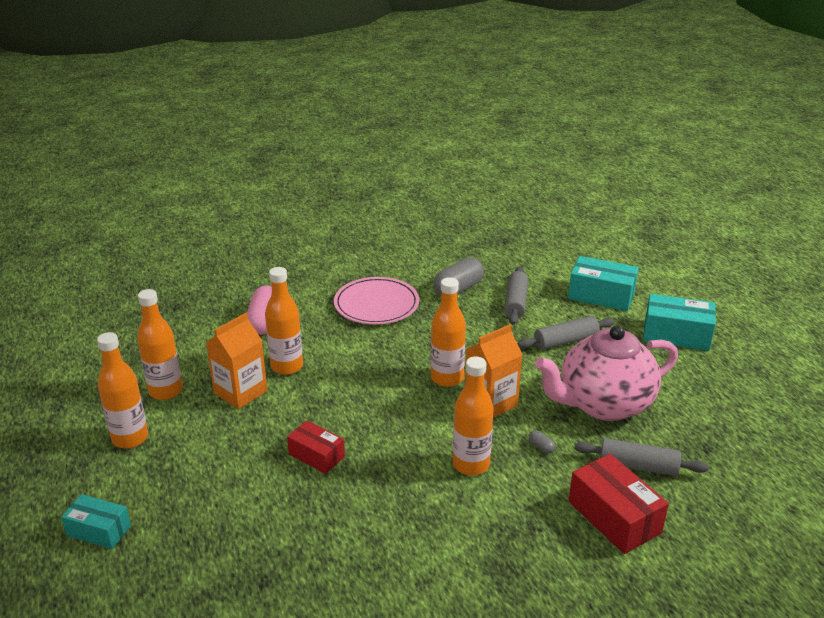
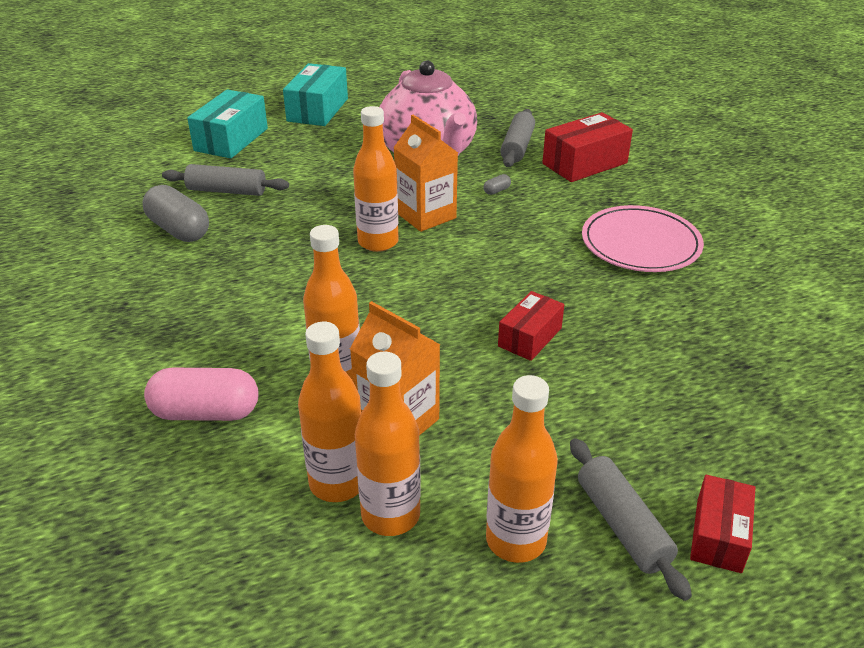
camera: 90 degrees left, 5 degrees up
turquoise box [61,494,131,549] -> red box [690,475,755,573]
pink plate [334,277,419,325] -> pink plate moved to [582,205,704,272]
orange bottle [453,356,494,476] -> orange bottle moved to [298,322,361,502]
grey rolling pin [518,316,615,350] -> grey rolling pin moved to [570,438,692,601]

